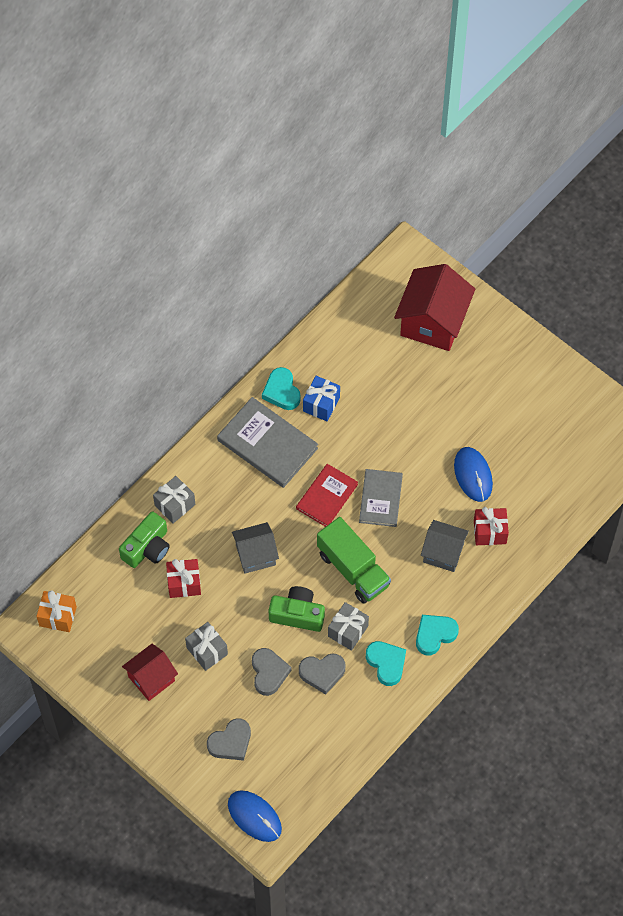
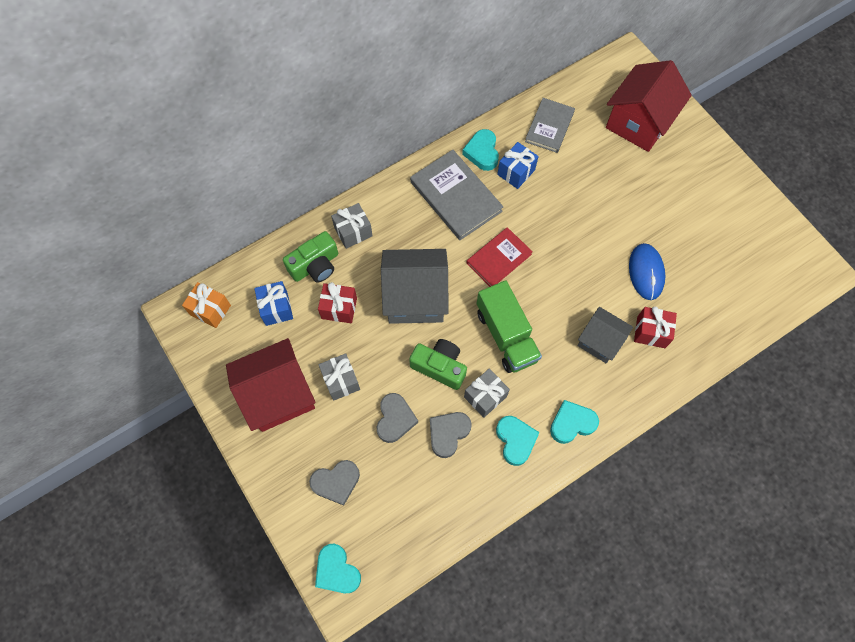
camera: 15 degrees right, 5 degrees up
red house [122,644,178,701] -> red house [226,338,316,432], size x1.66
blue mouse [228,790,282,842] -> turquoise heart [315,544,361,593]
grey house [232,522,279,574] -> grey house [381,249,448,324], size x1.66
grey heart [299,654,346,695] -> grey heart turned 120 degrees clockwise [430,412,471,458]
grey book [359,469,403,527] -> grey book moved to [525,98,575,153]
none -> blue gift [254,281,293,326]

